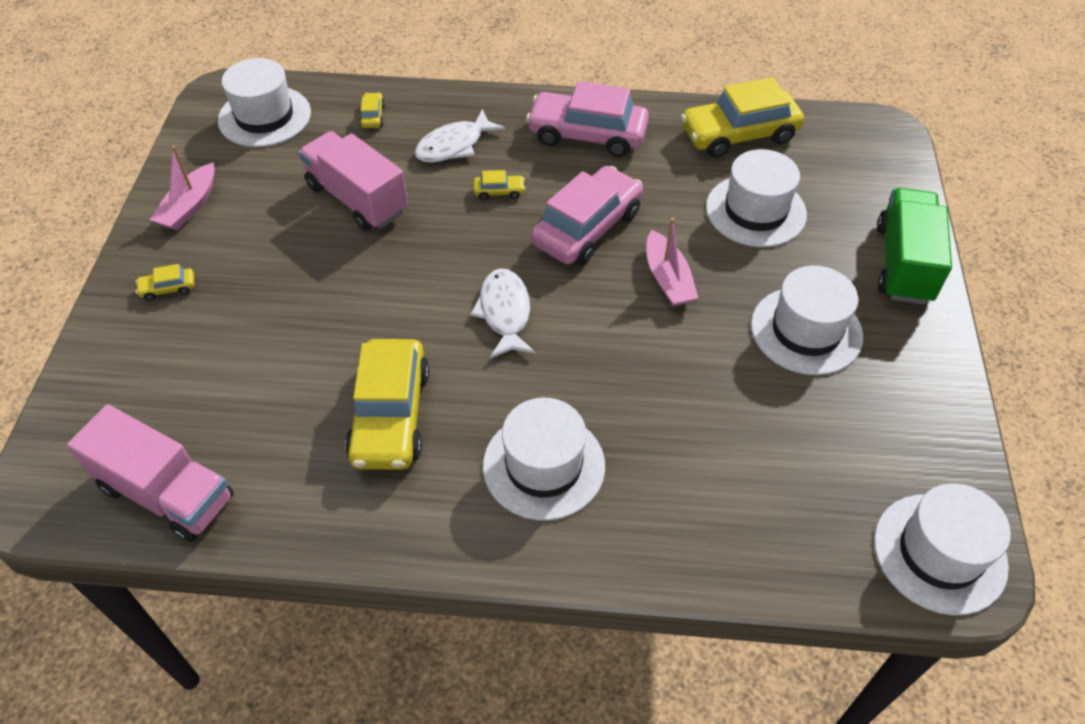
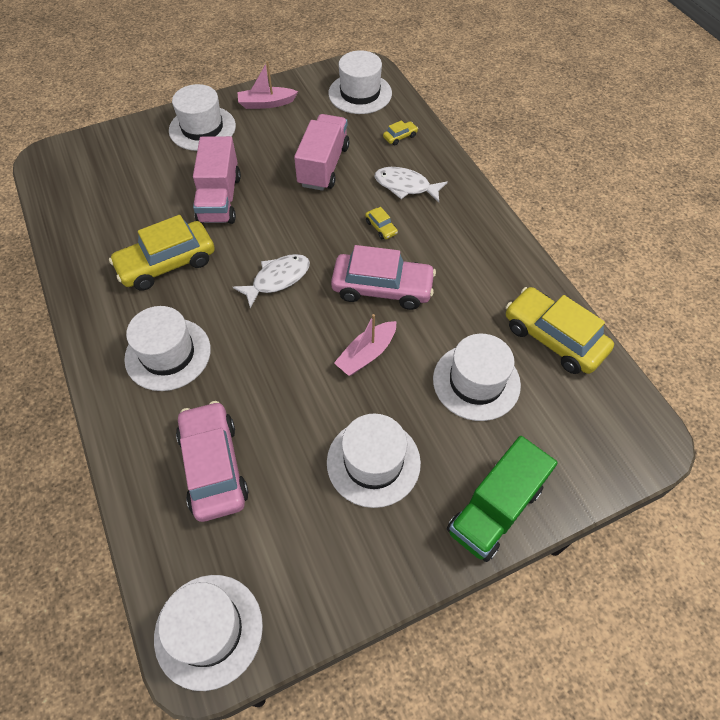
camera: 60 degrees right, 5 degrees up
pink truck [67,404,234,542] -> pink truck moved to [193,136,241,224]
yellow car [136,264,195,301] -> white hat [169,84,236,151]
pink car [526,81,649,157] -> pink car moved to [176,401,249,522]
green truck [877,188,952,304] -> green truck turned 150 degrees clockwise [447,436,558,562]

